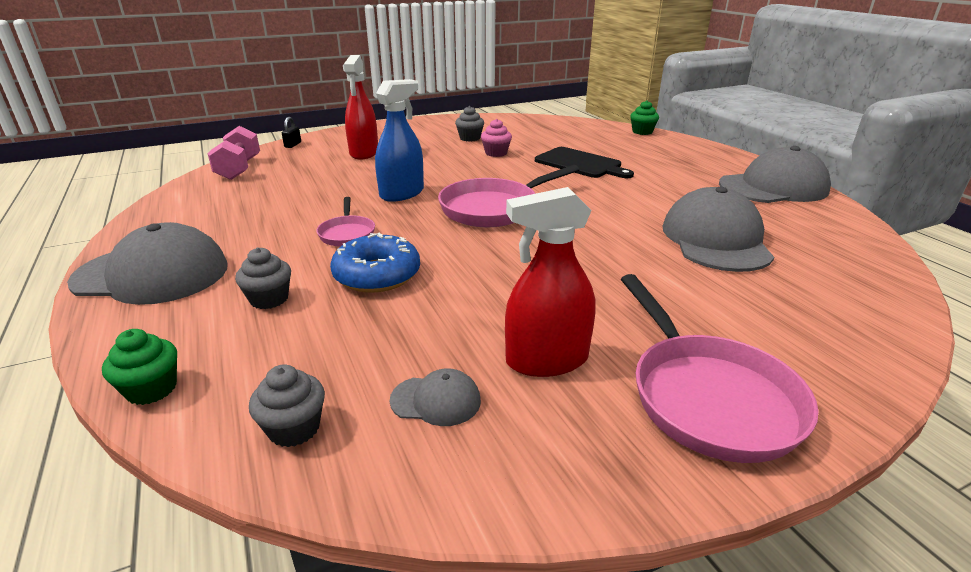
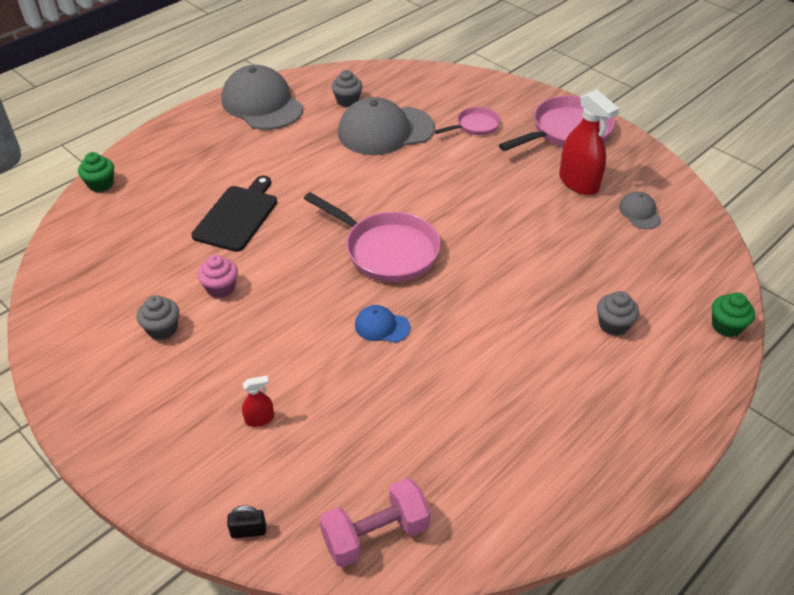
camera: 110 degrees left, 15 degrees up
grey cap [67,222,228,305] -> none
grey cupcake [249,364,325,447] -> grey cupcake moved to [331,70,363,107]
pink pan [316,197,375,247] -> pink pan moved to [435,107,500,135]
blue donut [330,233,420,293] -> none
red spray bottle [343,55,378,160] -> red spray bottle [242,376,274,427], size x0.47
blue spray bottle [375,79,424,202] -> blue cap [355,305,410,343]

